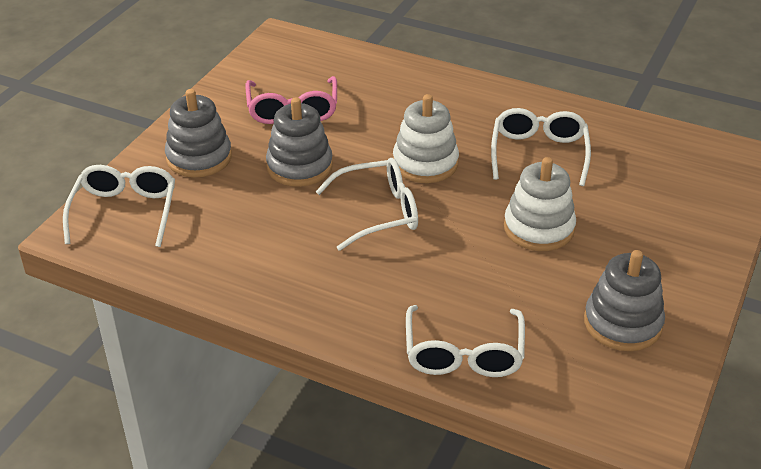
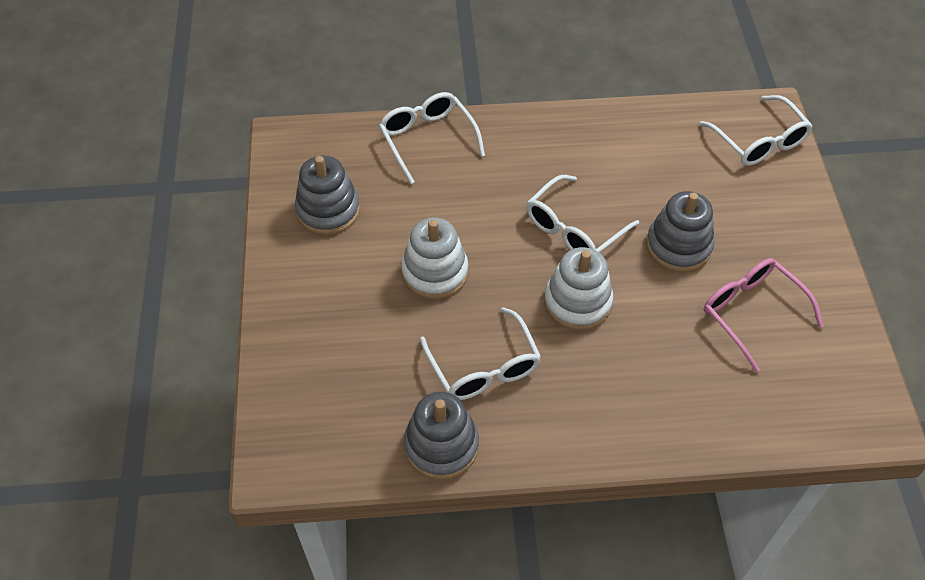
camera: 150 degrees right, 15 degrees up
grey stacking toy [165,89,232,177] -> grey stacking toy moved to [404,392,479,480]

